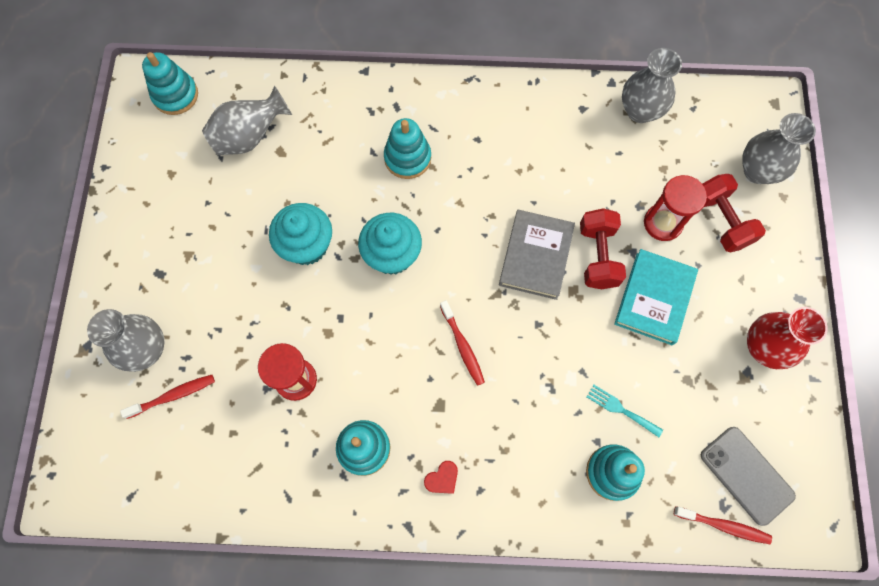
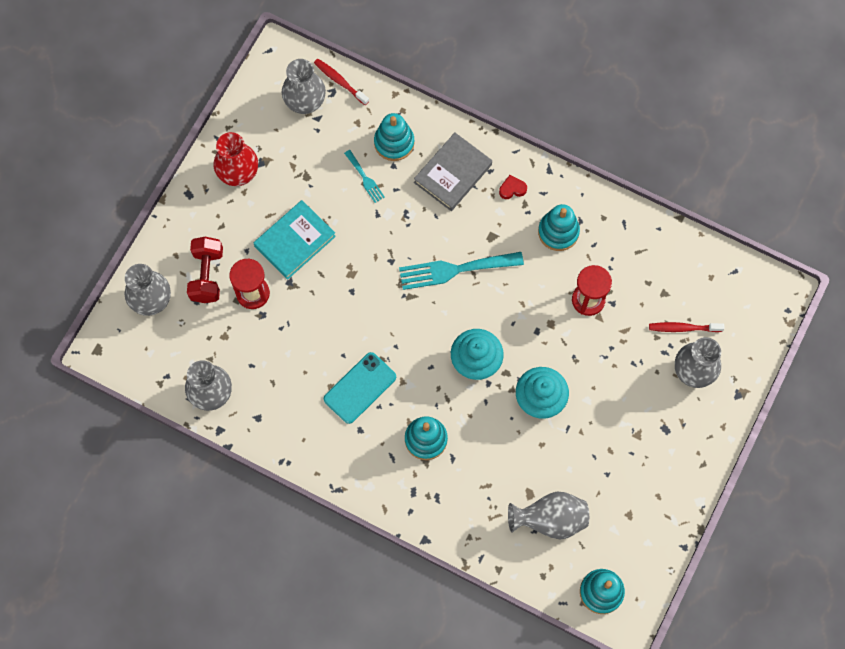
camera: 155 degrees left, 0 degrees up
red toothbrush [440,300,485,386] -> turquoise fork [399,252,524,290]
grey book [499,210,575,300] -> grey book moved to [414,133,492,211]
red dumbbell [580,208,626,289] -> none
grey phone [701,427,796,526] -> grey vase [282,59,326,114]
none -> turquoise phone [324,352,396,424]

